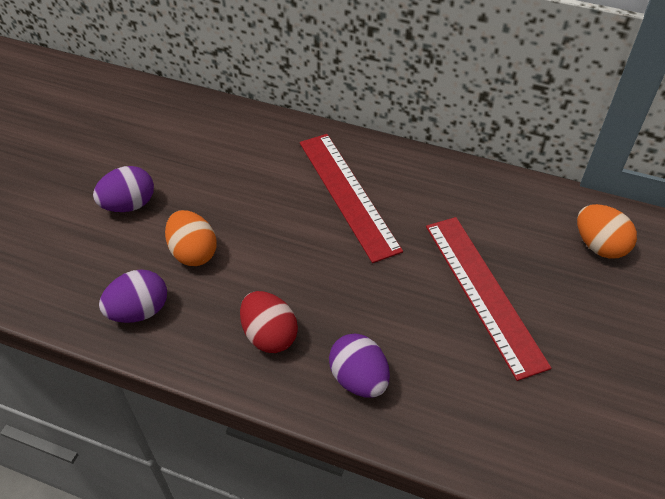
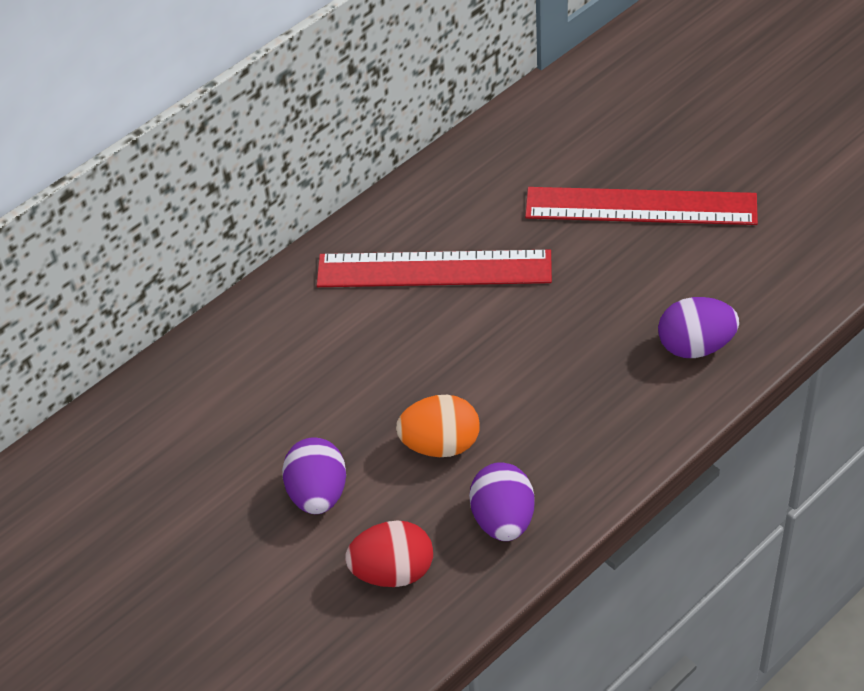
camera: 60 degrees left, 0 degrees up
red egg [240,291,298,353] -> red egg moved to [345,521,433,587]
orange egg [577,204,637,259] -> none

